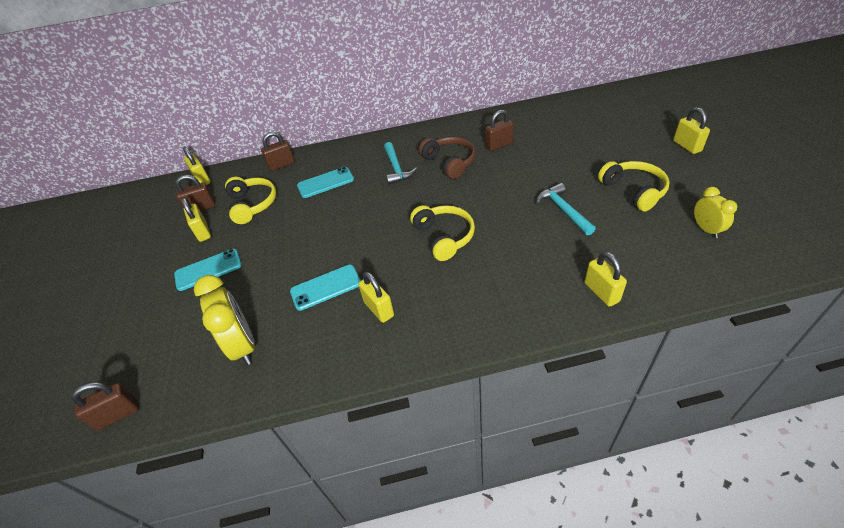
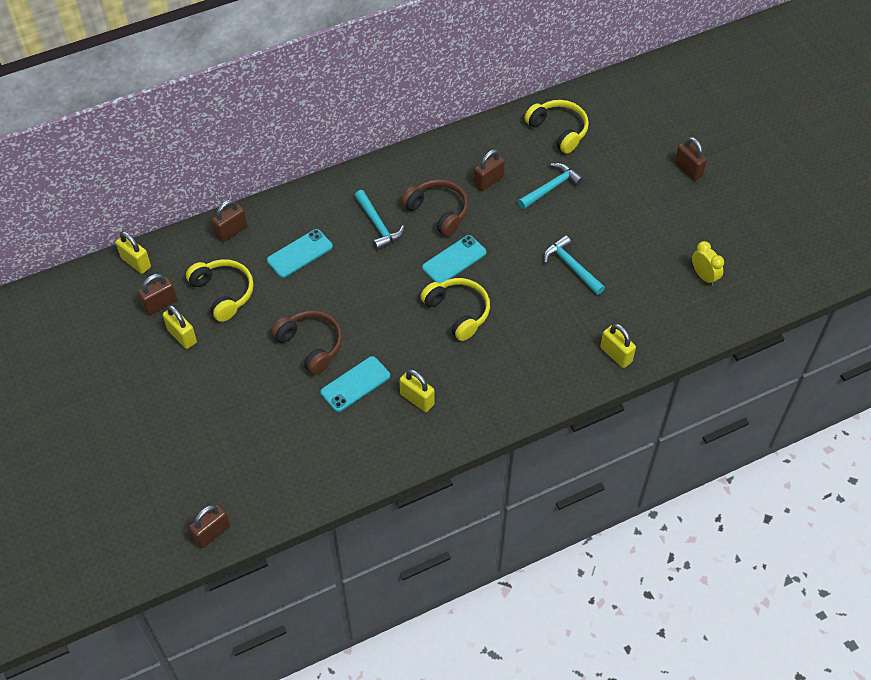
camera: 20 degrees left, 10 degrees up
turquoise phone [174,249,241,291] -> turquoise phone moved to [422,235,487,283]
yellow clock [194,275,255,365] -> none
yellow headphones [598,161,670,212] -> yellow headphones moved to [524,100,589,154]
yellow padlock [673,107,710,154] -> brown padlock [674,137,707,181]
none -> brown headphones [271,311,343,375]
none -> turquoise hammer [518,163,584,209]

